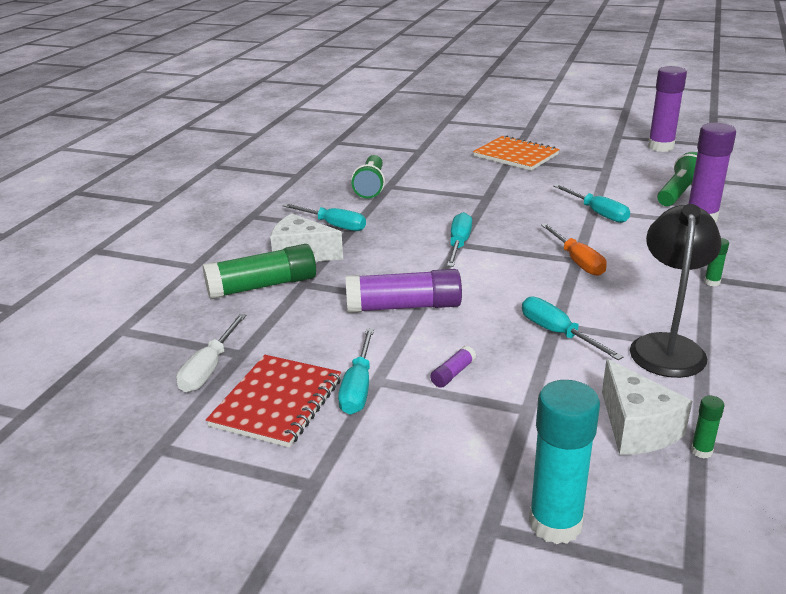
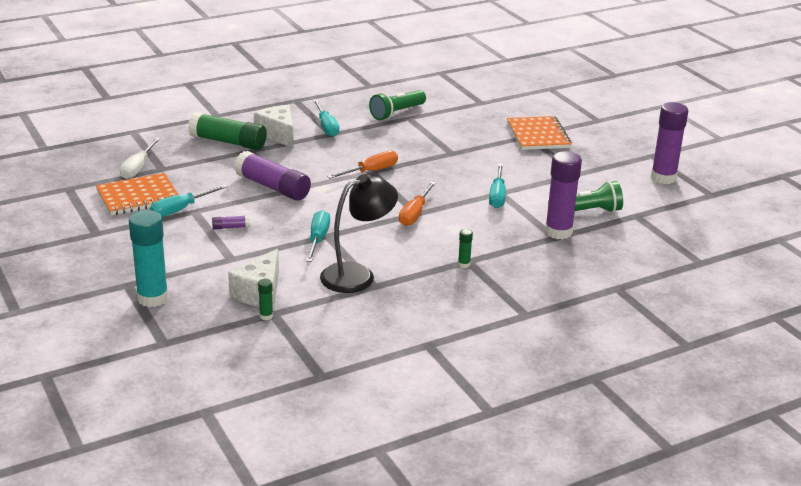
camera: 40 degrees right, 0 degrees up
white screwdriver [176,314,246,392] -> white screwdriver turned 45 degrees counterclockwise [120,138,160,179]
red notebook [206,355,341,447] -> orange notebook [96,173,179,215]
turquoise screwdriver [447,212,472,267] -> orange screwdriver [327,151,398,179]

